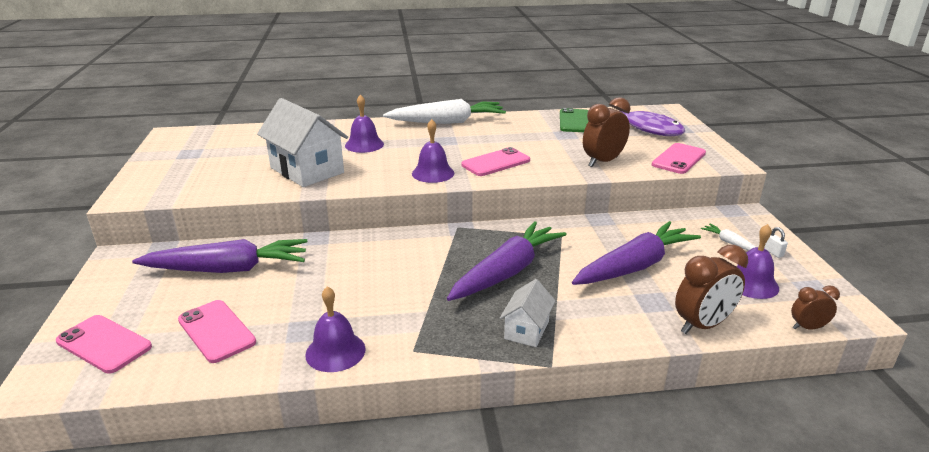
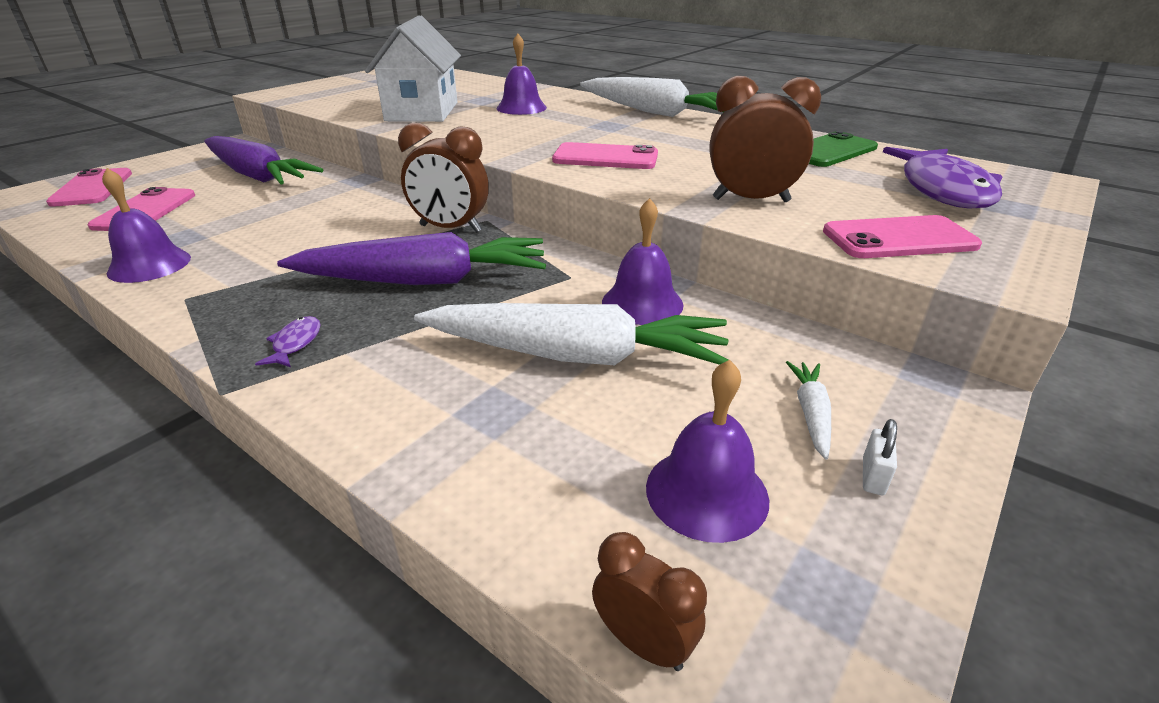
camera: 45 degrees right, 5 degrees up
purple bell [412,119,454,183] -> purple bell moved to [602,198,684,325]
white house [500,279,556,347] -> purple fish [255,316,320,367]
purple carrot [572,221,701,285] -> white carrot [414,303,729,365]
brown clock [675,245,748,334] -> brown clock moved to [398,123,489,233]

